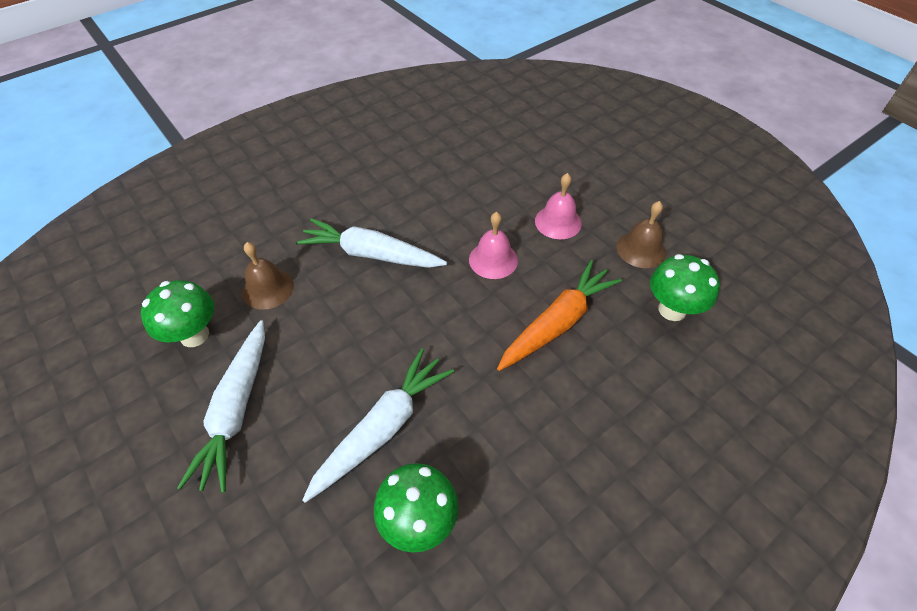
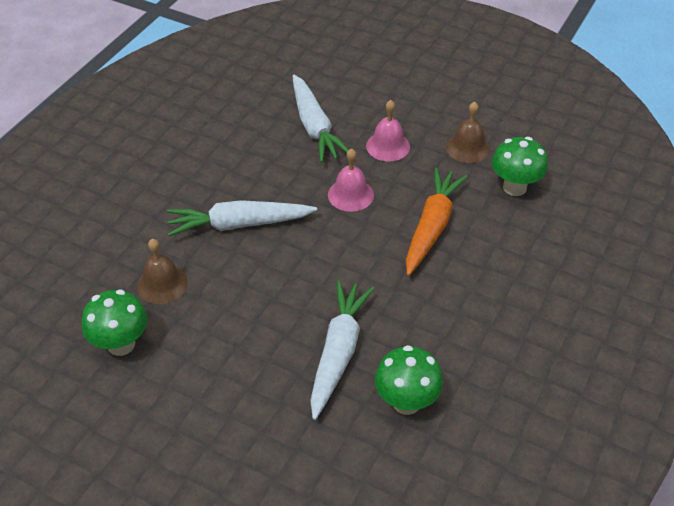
camera: 25 degrees left, 5 degrees down
white carrot [177,320,265,493] -> white carrot moved to [293,75,348,163]

